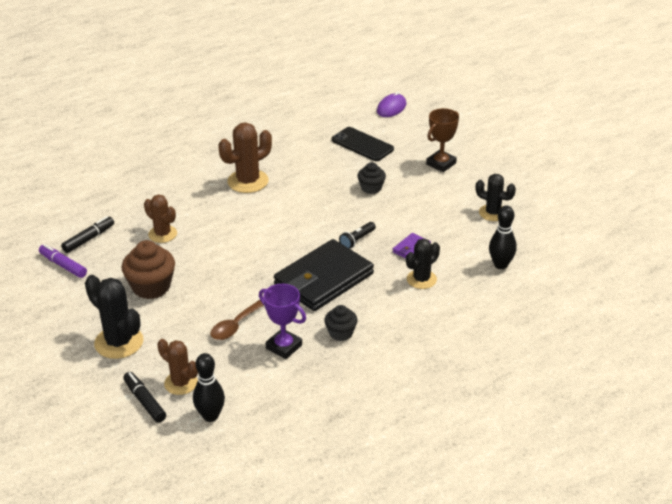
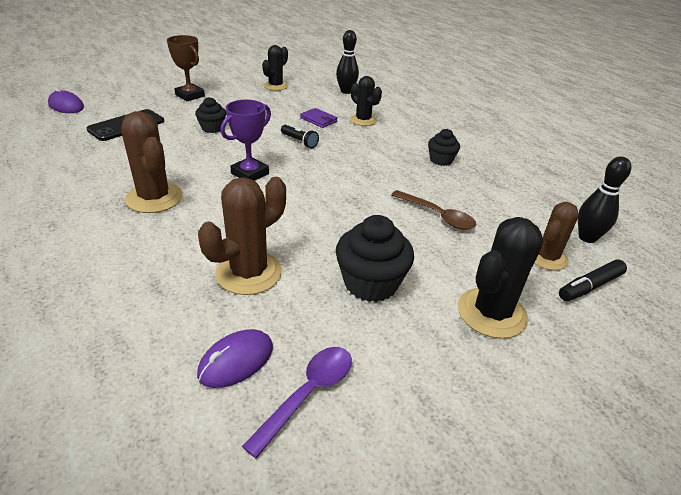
camera: 90 degrees left, 0 degrees up
purple marker [39,244,87,278] -> purple spoon [242,347,352,459]
black marker [61,216,114,253] -> purple mouse [197,329,273,388]
brown cupcake [122,240,175,299] -> black cupcake [336,215,414,302]
brown cactus [144,195,177,243] -> brown cactus [198,177,286,295], size x1.52
purple trophy [259,284,306,359] -> purple trophy moved to [220,100,271,180]
black wallet [274,239,374,311] -> none

